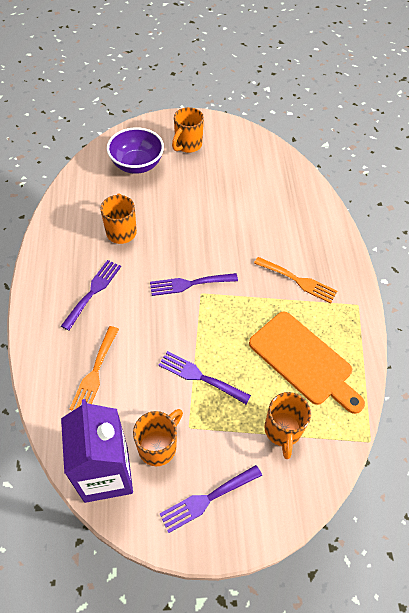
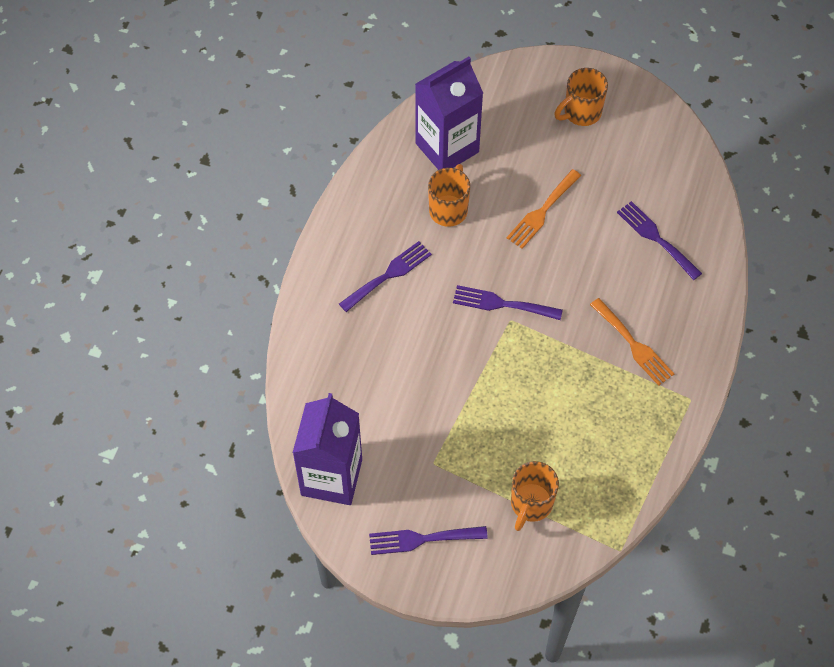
camera: 25 degrees right, 5 degrees up
orange fork [70,326,119,410] -> orange fork moved to [506,169,581,249]
purple bowl [107,127,164,174] -> none
orange mug [133,409,183,466] -> none
purple fork [158,351,251,404] -> purple fork moved to [617,201,702,280]
orange cutting board [249,312,365,414] -> none
none -> purple carton [415,57,483,170]

